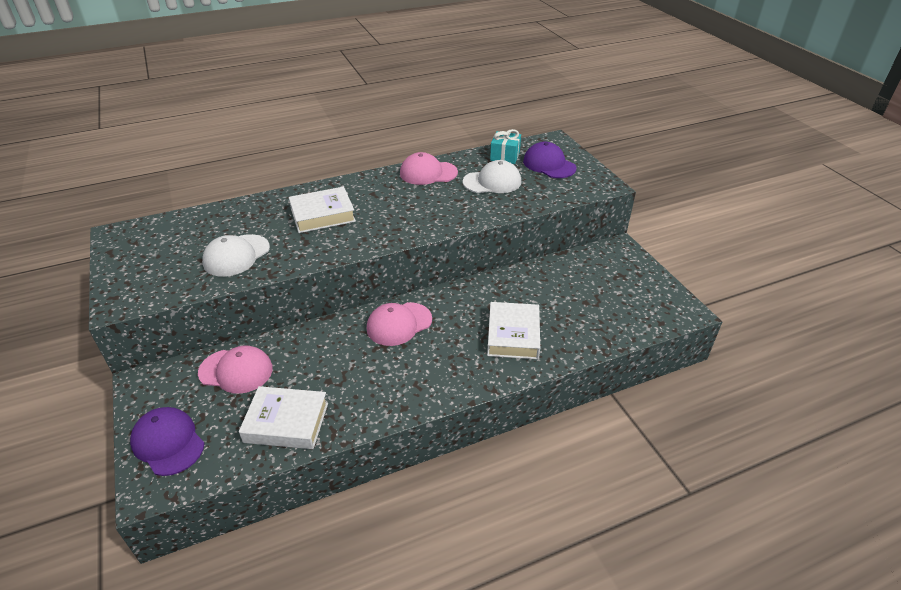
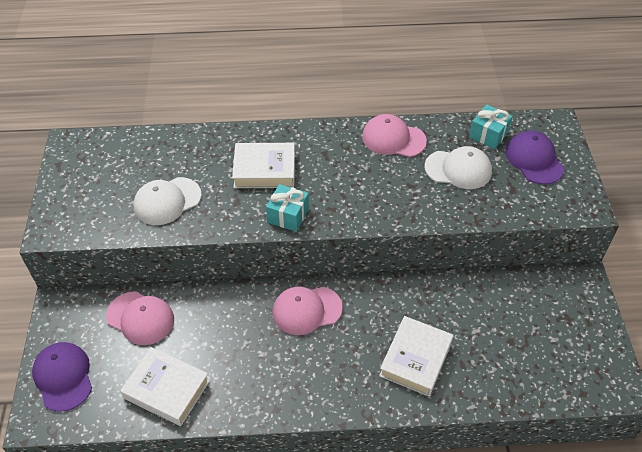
camera: 20 degrees right, 10 degrees up
none -> turquoise gift [266,184,309,232]

